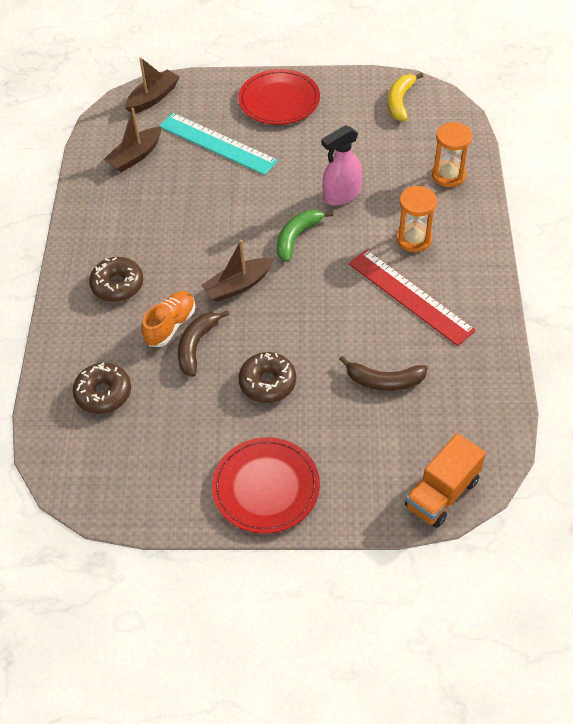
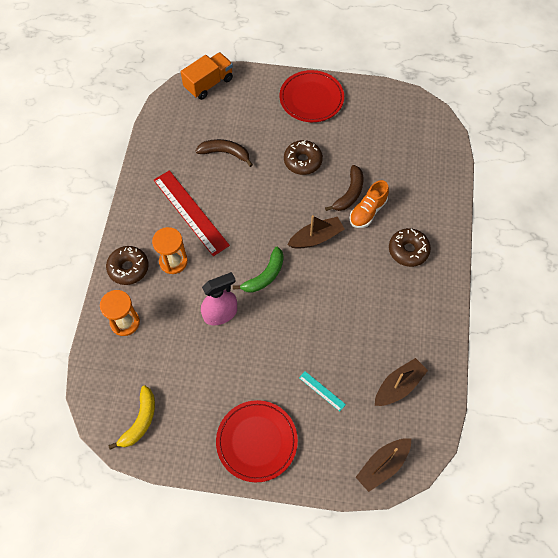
camera: 175 degrees left, 10 degrees up
brown donut [73,363,131,414] -> brown donut moved to [106,246,149,285]
turquoise ruler [159,113,278,175] -> turquoise ruler [299,371,346,411], size x0.43

